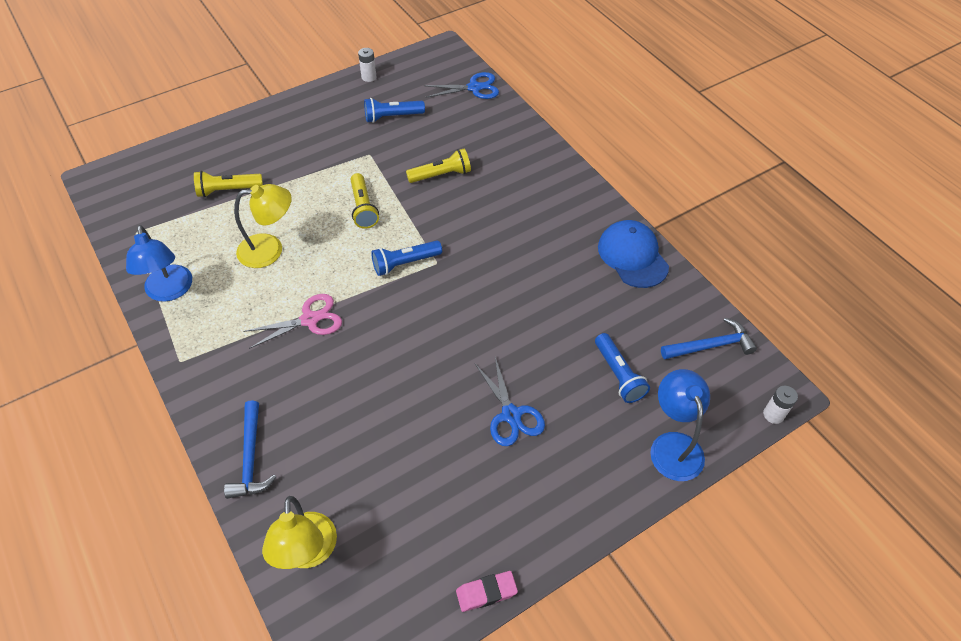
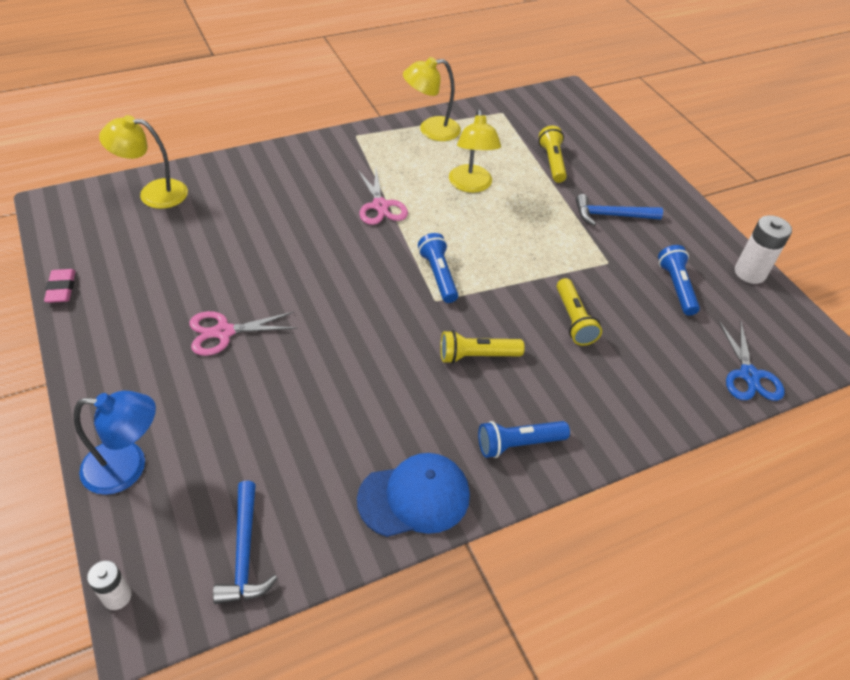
camera: 95 degrees right, 5 degrees down
blue lamp [126,225,192,302] -> yellow lamp [403,57,461,141]
blue hammer [224,400,276,499] -> blue hammer moved to [576,194,663,226]
yellow flashlight [350,173,379,229] -> yellow flashlight moved to [440,330,525,364]
white battery [358,48,376,82] -> white battery [735,215,792,284], size x1.66
blue scissors [475,357,545,446] -> pink scissors [189,311,297,356]
blue flashlight [595,333,650,403] -> blue flashlight moved to [478,421,570,458]

